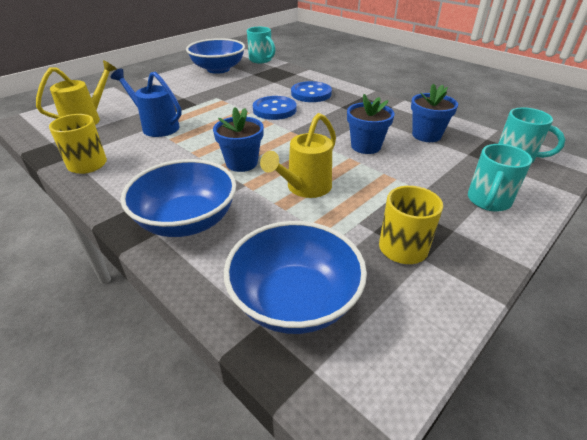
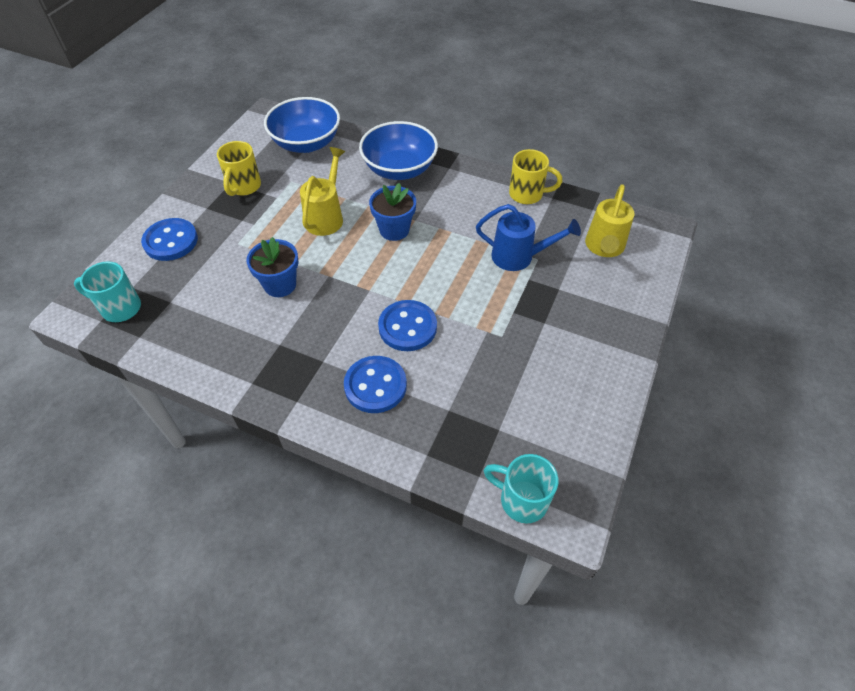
camera: 160 degrees right, 15 degrees up
blue bowl [186,38,245,74] -> none
blue flower pot [411,83,458,142] -> none
turquoise mug [468,144,532,212] -> blue button [141,218,198,261]

